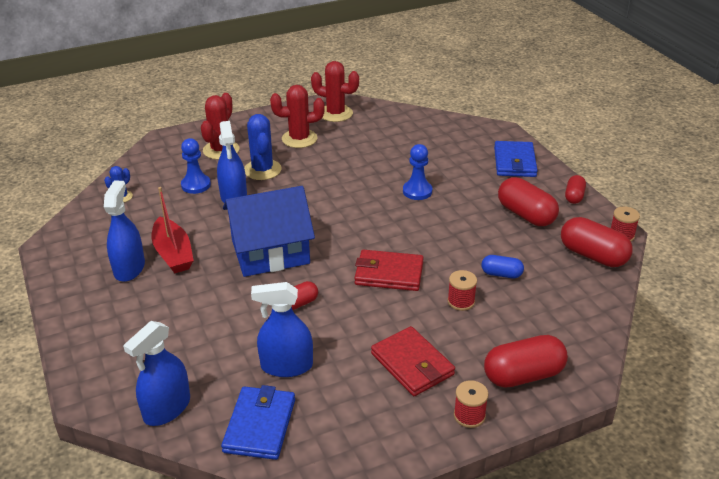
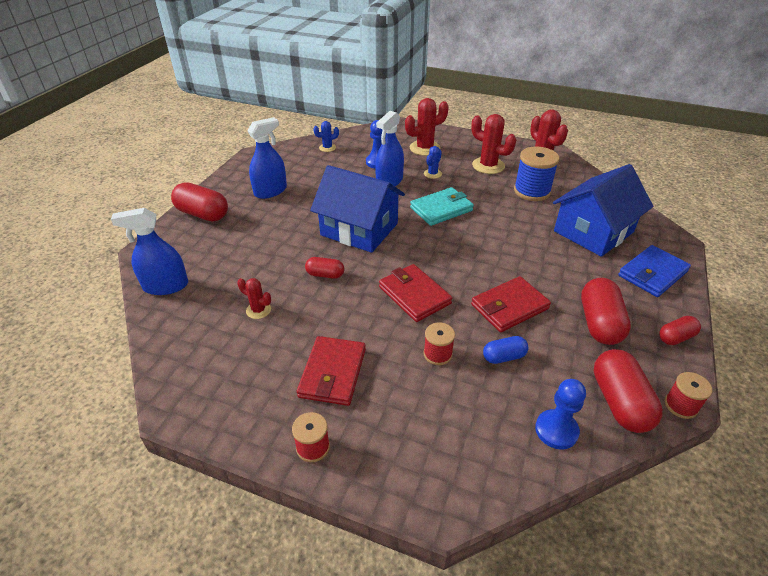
camera: 45 degrees right, 5 degrees up
red boat [152,187,194,273] -> none
blue wallet [221,385,295,460] -> none
blue cactus [244,114,282,180] -> blue cactus [424,146,442,179], size x0.55
blue spray bottle [251,282,313,377] -> red cactus [237,278,271,319]
blue pawn [403,144,432,200] -> blue pawn moved to [535,379,586,449]
blue capsule [481,255,524,278] -> blue capsule turned 75 degrees counterclockwise [483,336,528,364]
red capsule [484,335,568,387] -> red capsule moved to [171,182,228,222]
none -> turquoise wallet [410,187,474,226]
none -> red wallet [471,276,551,332]
none -> blue spool [514,147,559,201]
none -> blue house [553,164,653,257]

